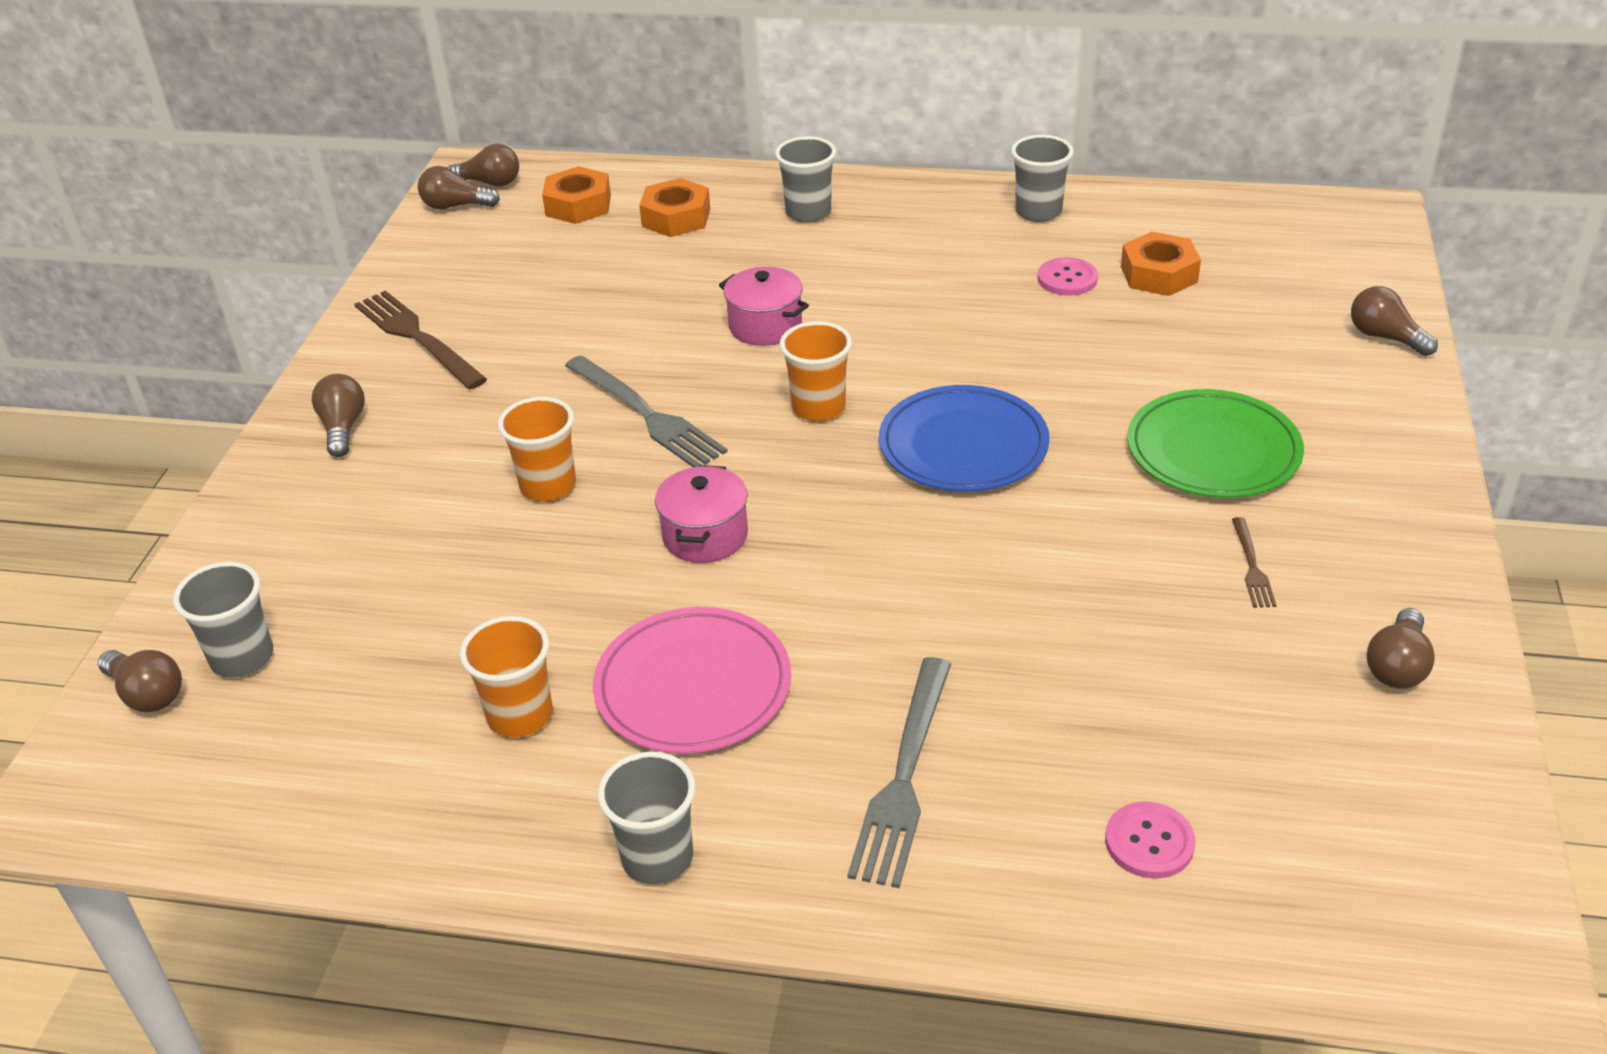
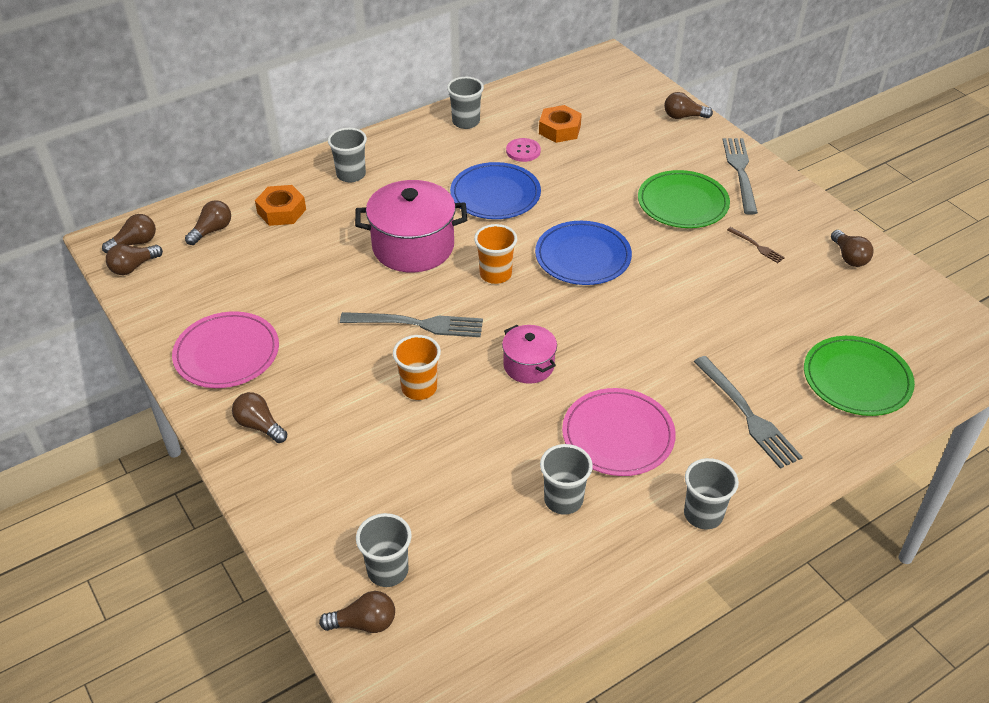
camera: 45 degrees left, 5 degrees up
brown fork [354,291,487,390] -> pink plate [172,311,279,388]
orange cup [460,616,553,738] -> grey cup [540,444,593,515]
orange nut [542,166,611,224] -> brown light bulb [185,200,231,245]
pink pot [719,267,809,346] -> pink pot [355,180,467,272], size x1.79
pink button [1105,801,1196,879] -> green plate [804,336,915,416]
none -> blue plate [450,162,541,219]
none -> grey fork [723,138,758,215]

